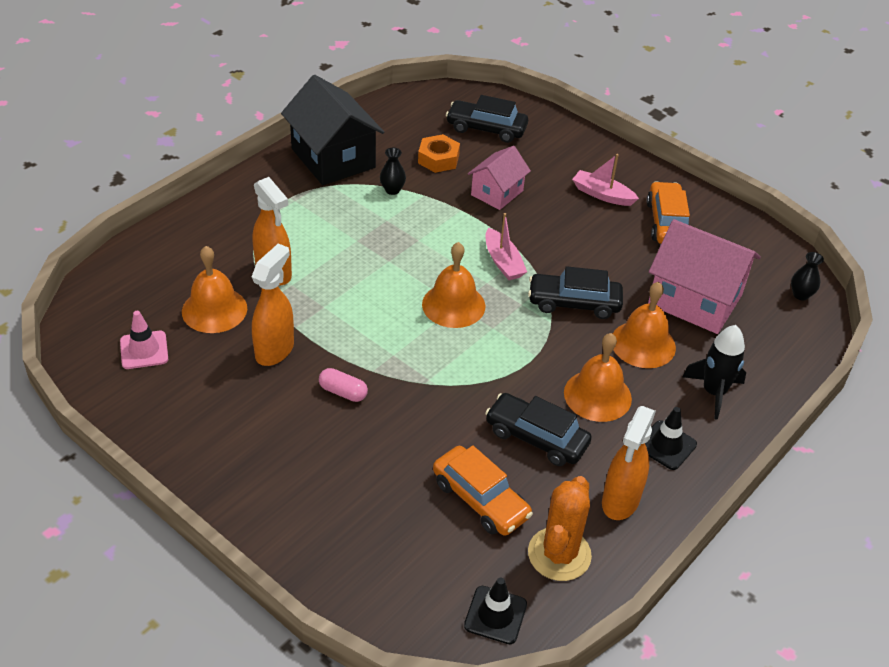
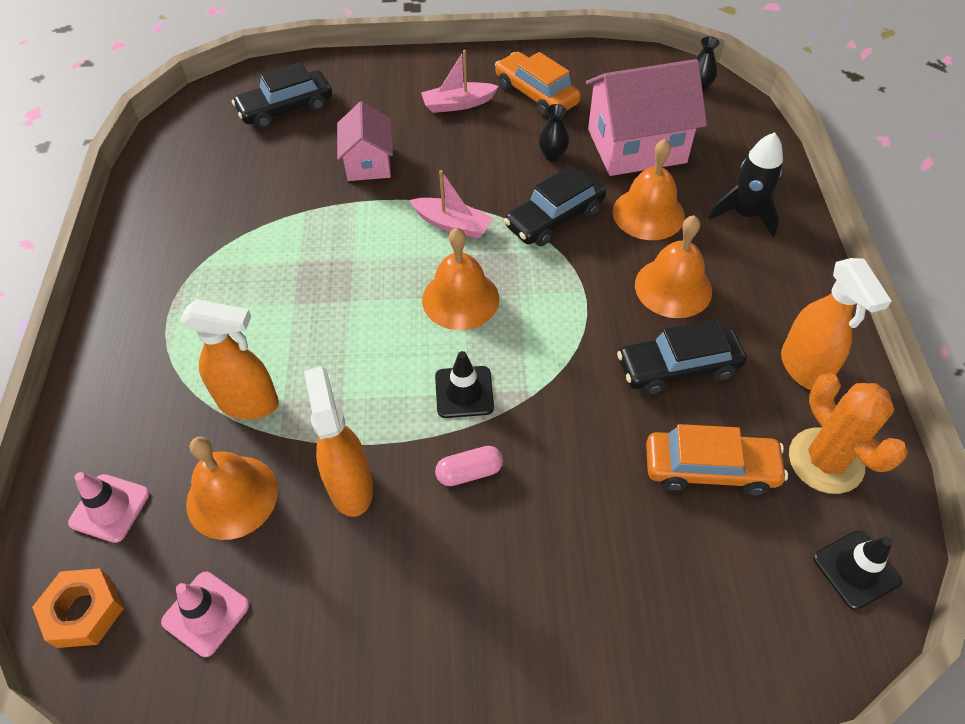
camera: 40 degrees left, 10 degrees up
black house [281,75,384,185] -> none
black vase [380,148,406,195] -> black vase moved to [538,104,570,161]
orange nut [418,134,460,173] -> orange nut moved to [32,568,124,648]
black traffic cone [645,407,697,470] -> black traffic cone moved to [435,351,494,418]
none -> pink traffic cone [68,472,150,543]

